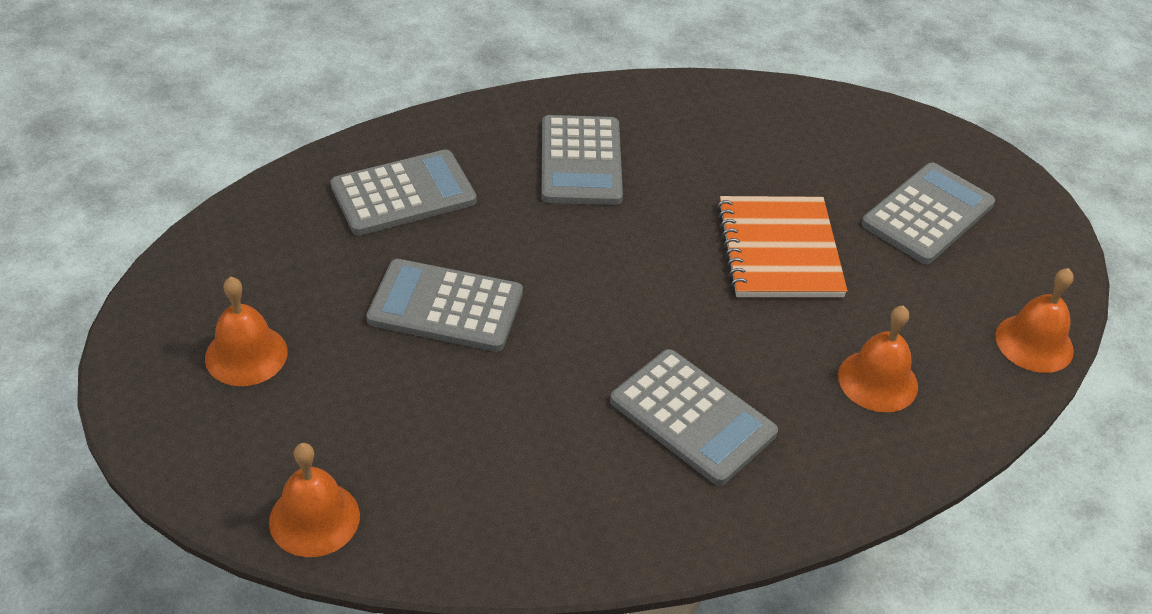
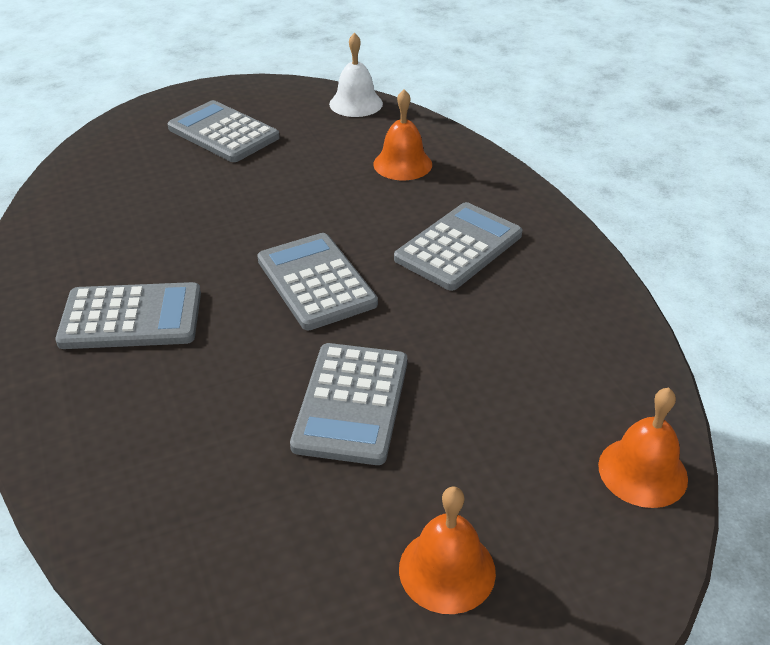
camera: 90 degrees left, 5 degrees down
grey calculator [331,149,477,235] -> grey calculator moved to [257,233,378,330]
orange notebook [717,196,848,297] -> none
orange bell [995,268,1074,373] -> white bell [329,33,383,117]

